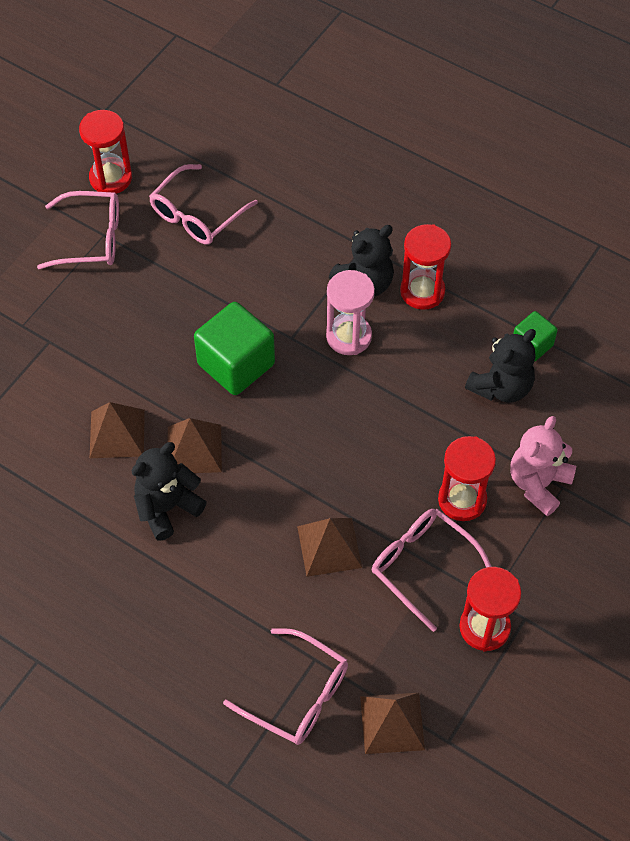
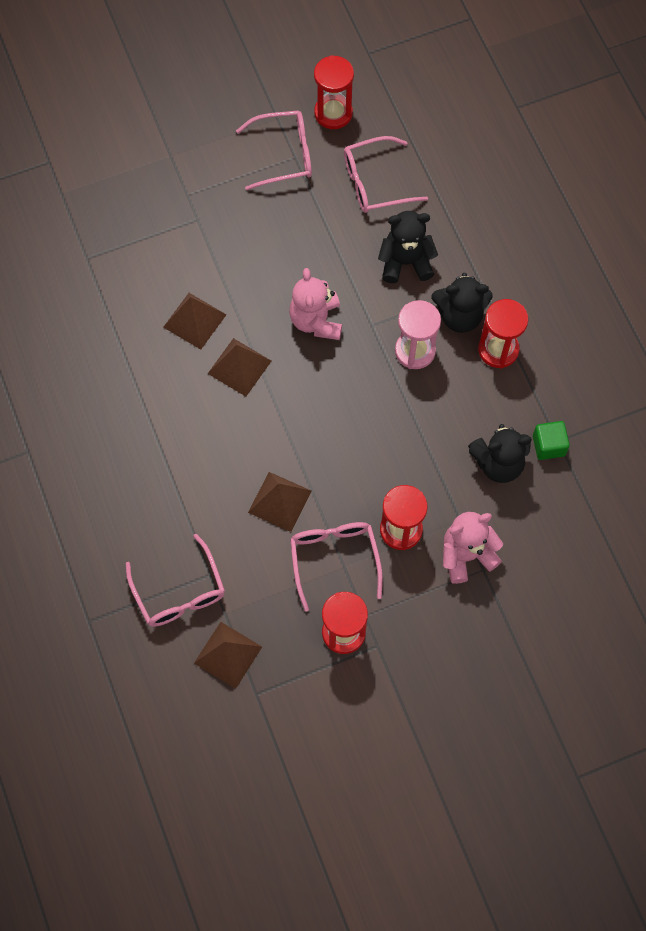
camera: 35 degrees right, 10 degrees up
pink glasses [37,191,119,269] -> pink glasses turned 45 degrees counterclockwise [236,110,312,190]
black teddy bear [132,442,207,541] -> black teddy bear moved to [378,211,438,283]
green cube [194,302,275,395] -> pink teddy bear [289,268,342,340]

